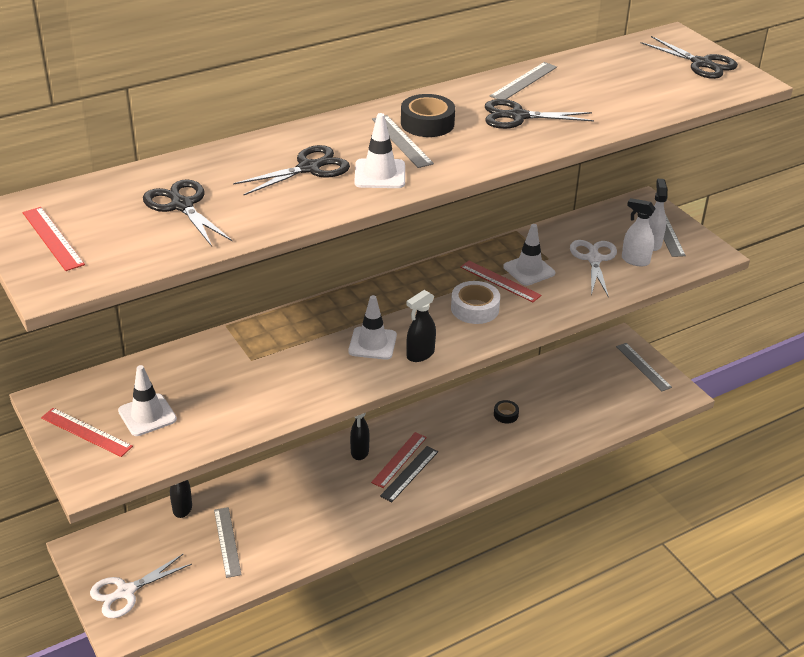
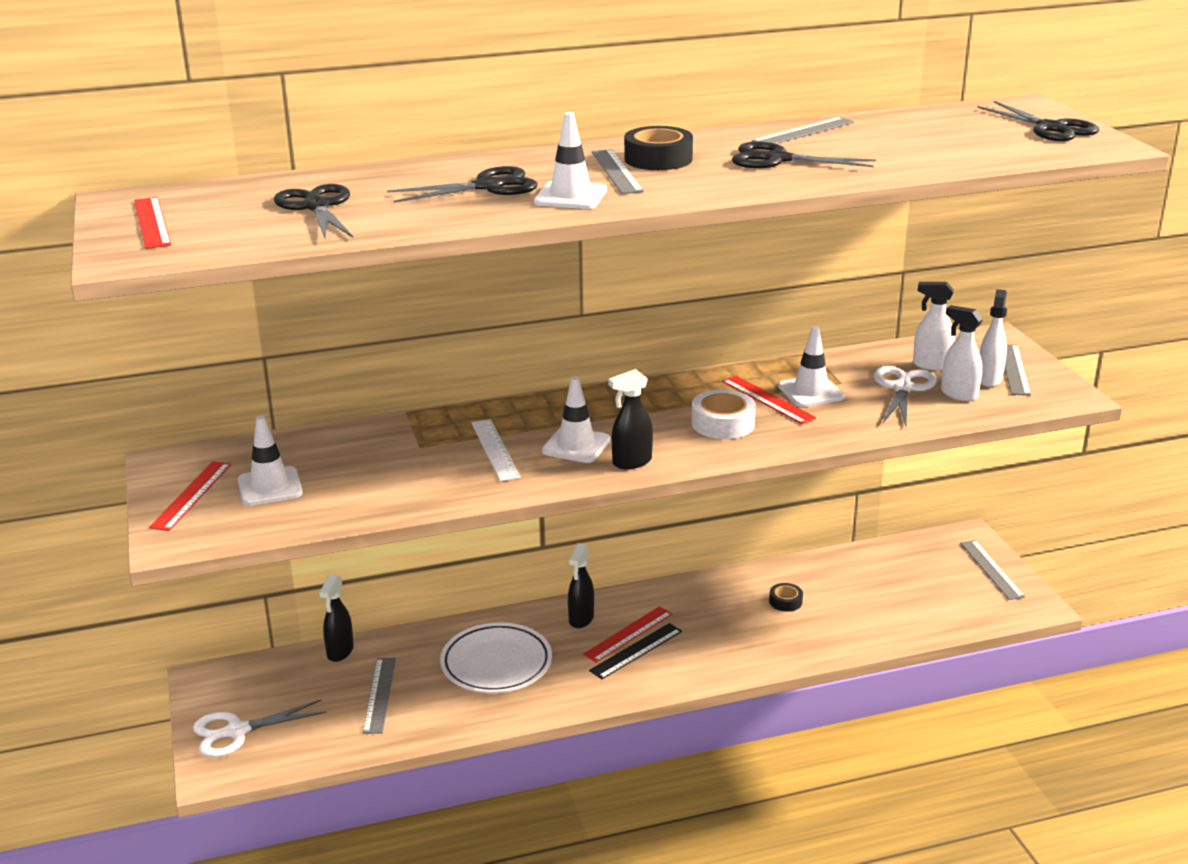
camera: 15 degrees right, 10 degrees down
red ruler [41,408,133,457] -> red ruler turned 60 degrees clockwise [149,461,231,531]
none -> white plate [440,623,552,693]
none -> white ruler [471,419,521,481]
none -> white spray bottle [913,282,955,370]

